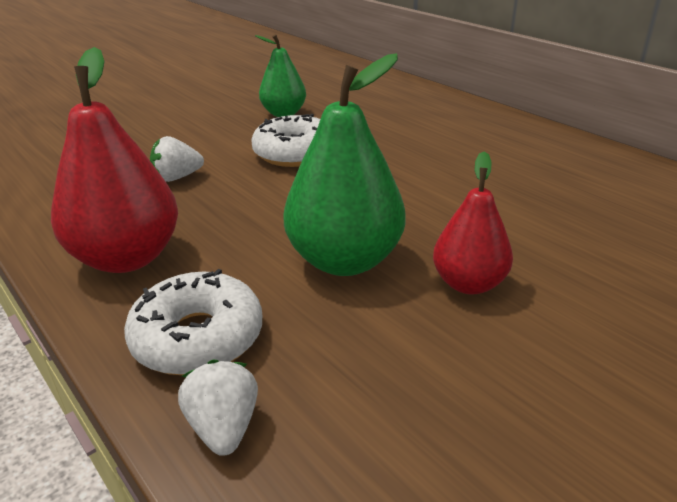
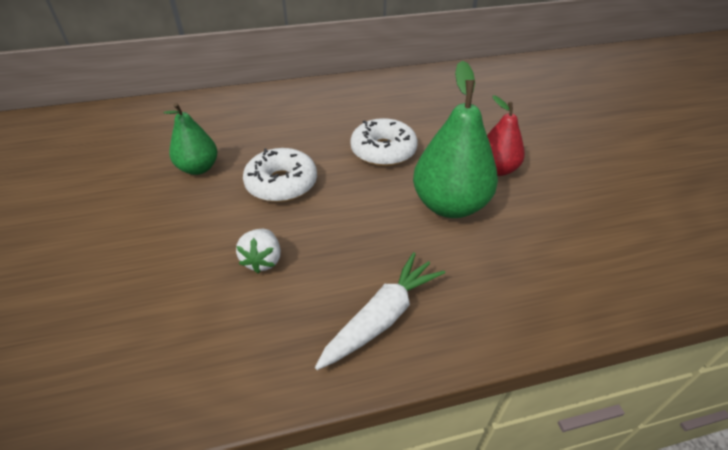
camera: 65 degrees left, 10 degrees up
red pear [51,47,178,273] -> white carrot [315,252,445,370]
white donut [124,269,262,375] -> white donut moved to [350,118,418,166]
white strawberry [178,360,258,456] -> none

